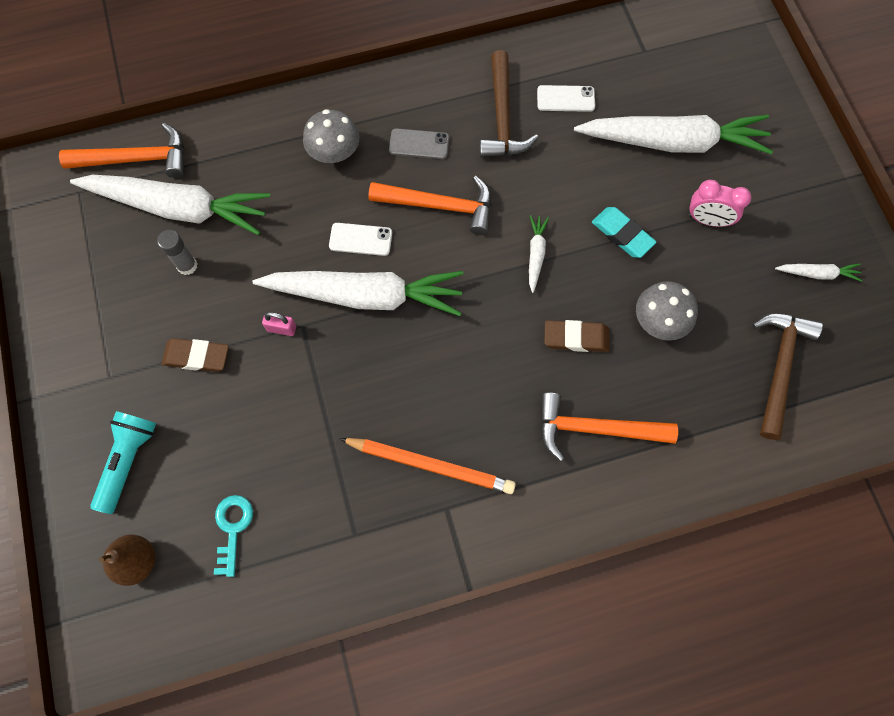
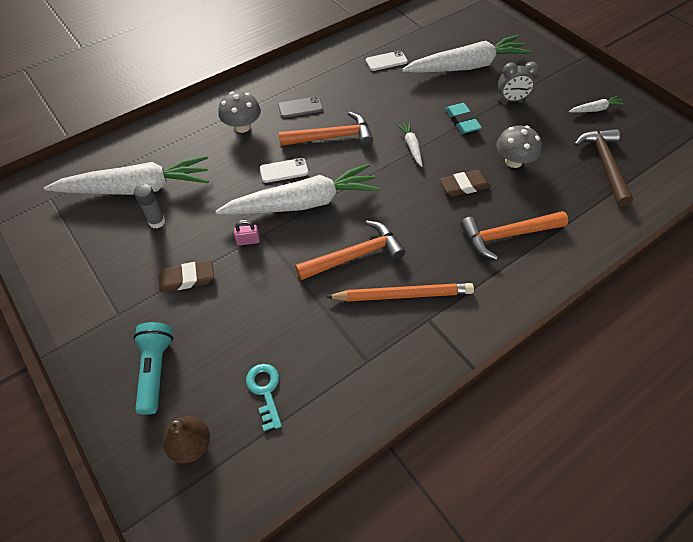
camera: 20 degrees left, 15 degrees down
orange hammer [59,123,184,178] -> orange hammer moved to [295,221,406,280]
brown hammer [479,50,539,158] -> none
turquoise eraser [592,207,656,258] -> turquoise eraser turned 45 degrees clockwise [445,103,482,134]
pink clock [688,180,751,227] -> grey clock [498,62,539,102]

